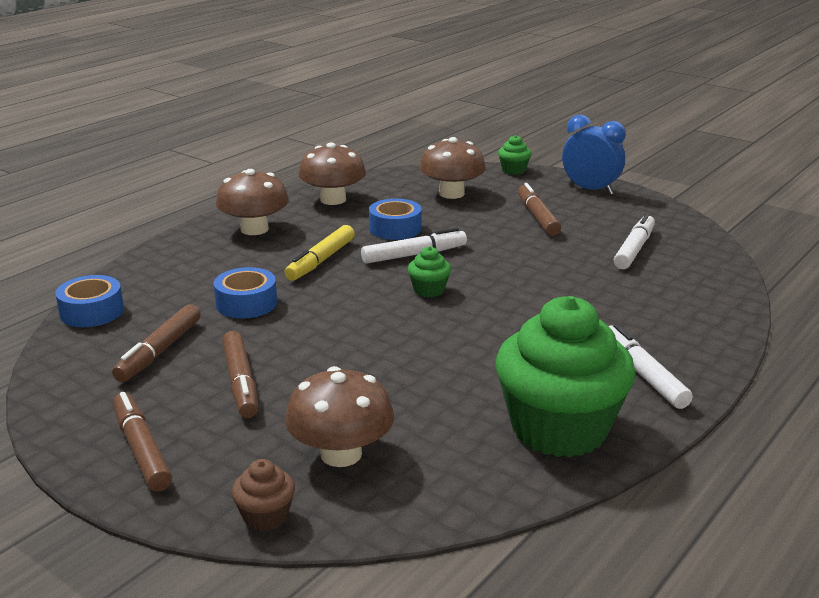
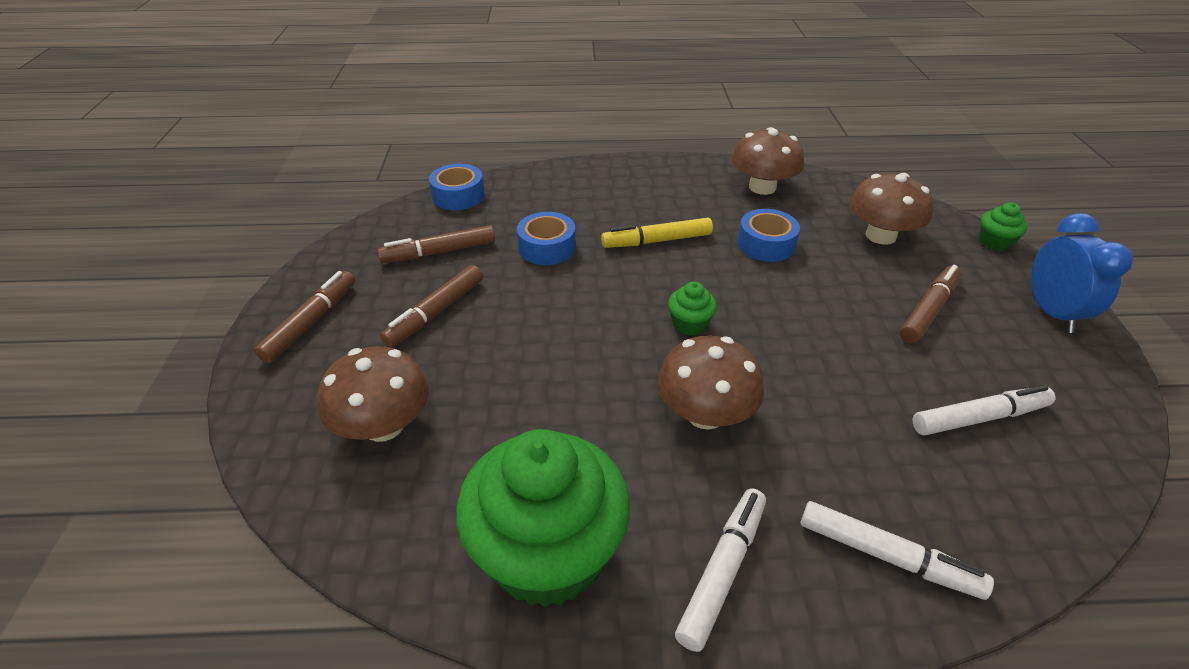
camera: 50 degrees right, 15 degrees up
brown mushroom [216,169,289,235] -> brown mushroom moved to [657,335,764,430]
brown cupcake [232,459,295,531] -> none
white marker [361,228,467,264] -> white marker moved to [801,501,994,600]

